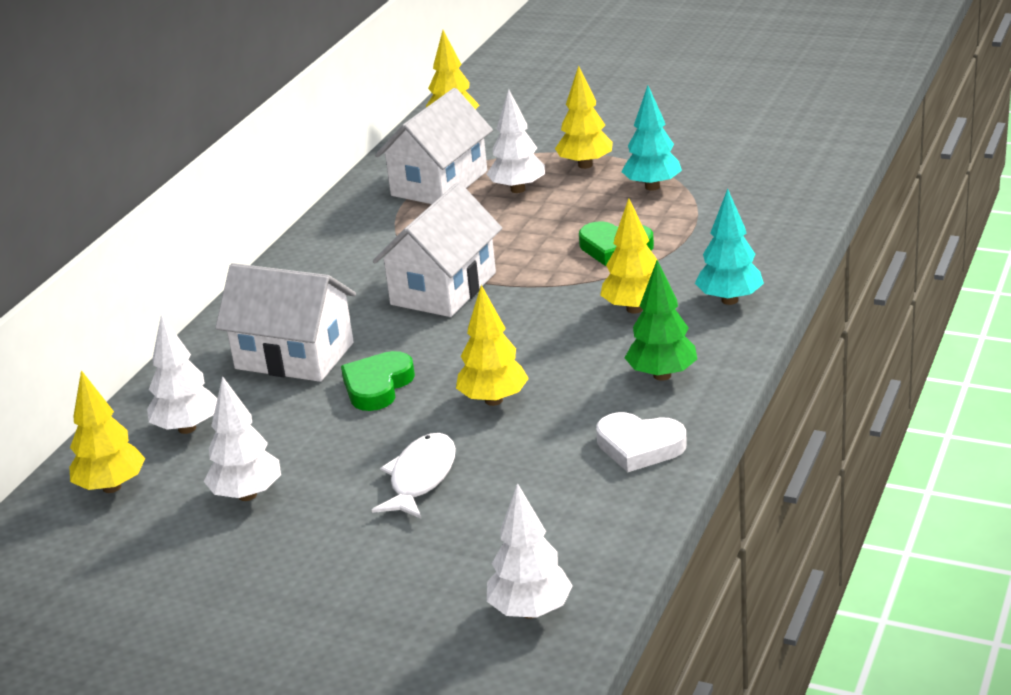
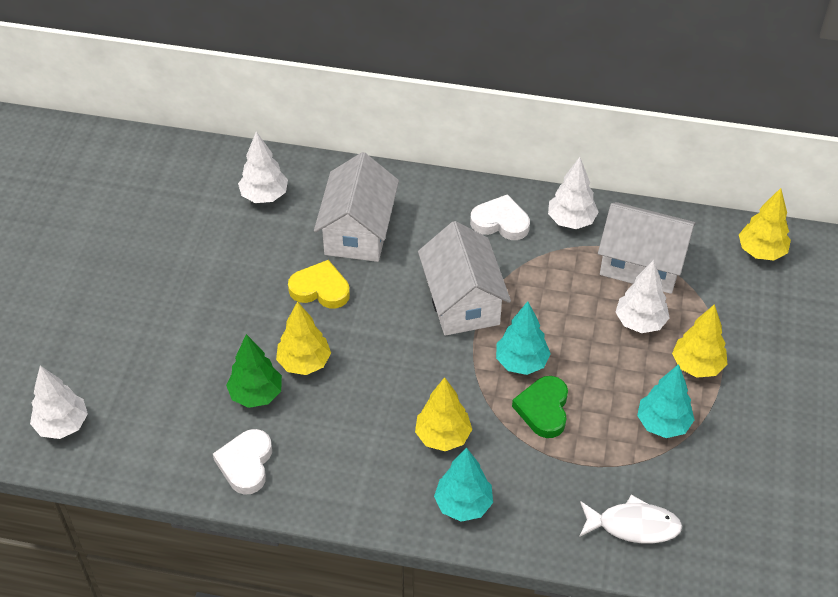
camera: 75 degrees right, 20 degrees up
yellow tree [69,370,145,493] -> none
white tree [204,376,281,501] -> white tree moved to [548,157,599,229]
green heart [341,351,415,411] -> yellow heart [288,260,350,309]
white fish [372,433,456,519] -> white fish moved to [579,495,683,543]
white house [373,182,502,317] -> white house turned 60 degrees clockwise [418,221,511,336]
green tree [625,260,697,381] -> green tree moved to [226,334,282,408]
none -> white heart [470,194,530,240]
none -> turquoise tree [496,301,551,375]

